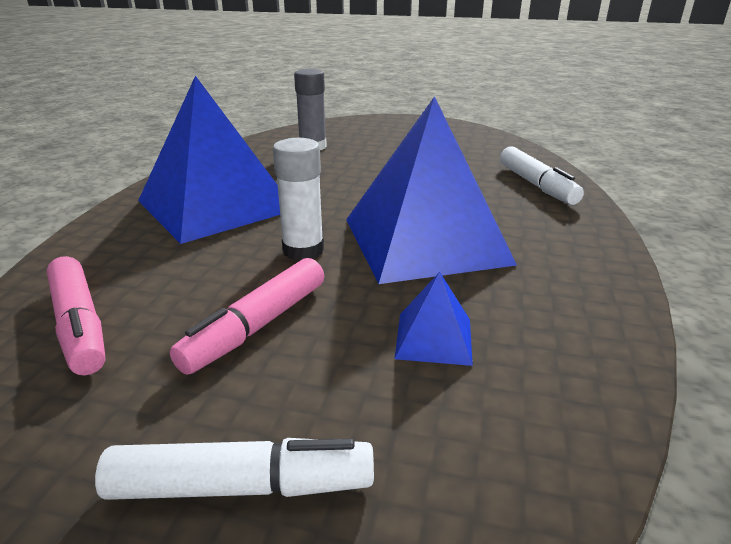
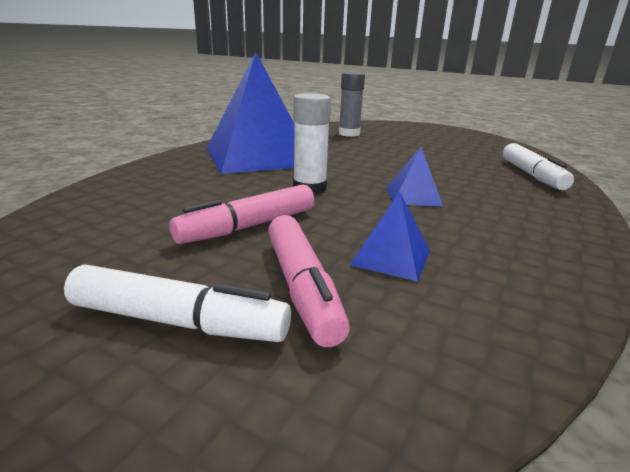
camera: 15 degrees right, 5 degrees down
pink marker [47,256,105,376] -> pink marker moved to [268,215,350,347]
blue pyramid [346,96,517,284] -> blue pyramid [387,147,443,206], size x0.42

